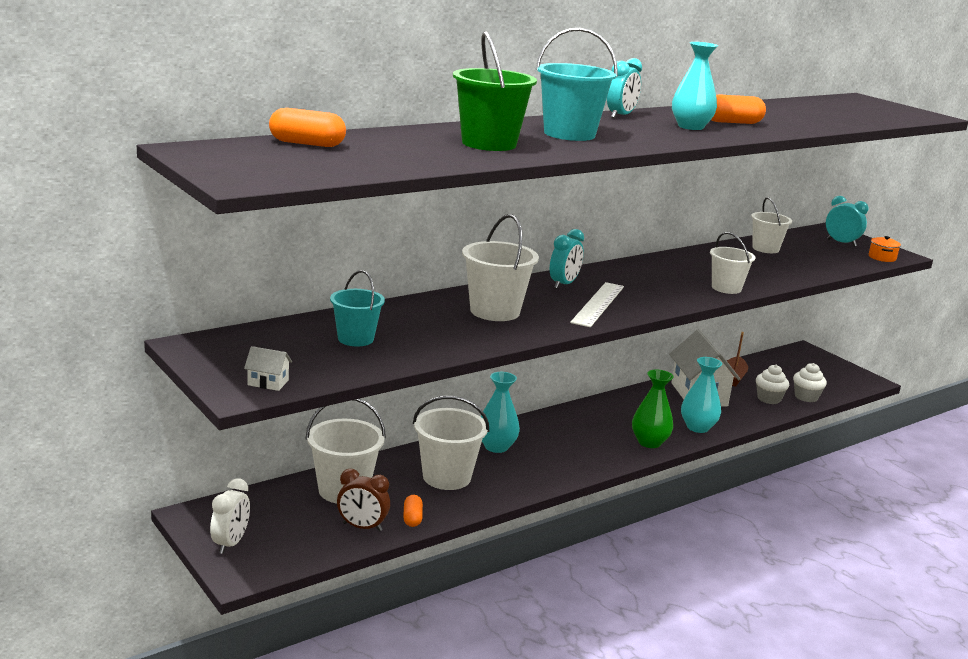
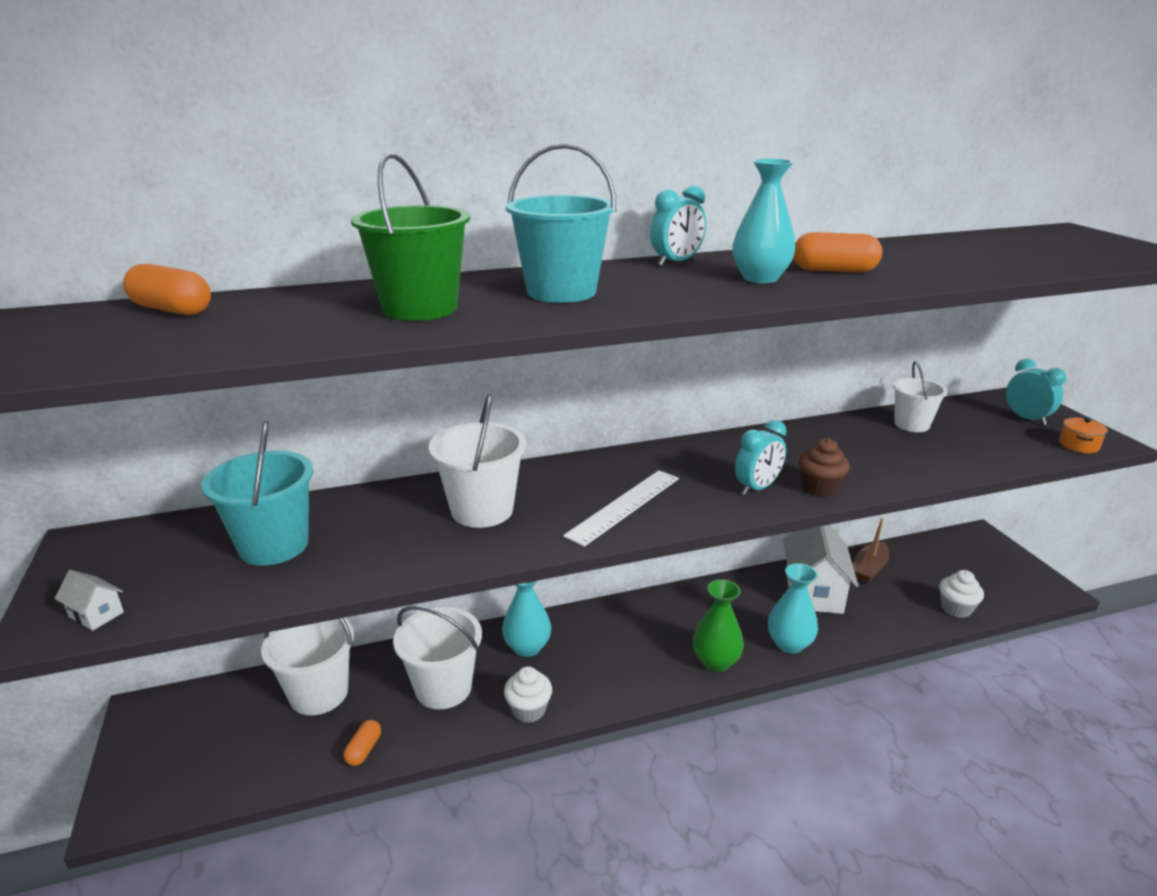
camera: 20 degrees right, 5 degrees up
white clock [210,479,250,554] -> none
turquoise bucket [330,270,385,347] -> turquoise bucket [201,421,313,566], size x1.53
brown clock [337,469,390,532] -> none
turquoise clock [550,229,584,289] -> turquoise clock moved to [735,420,787,495]
white bucket [710,232,756,294] -> brown cupcake [799,438,850,497]
white cupcake [756,365,789,404] -> white cupcake moved to [504,666,552,723]

